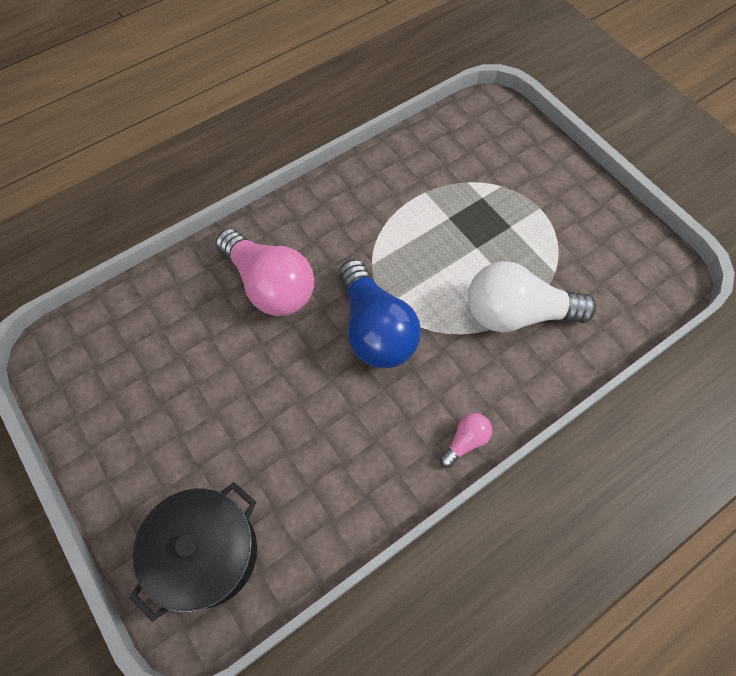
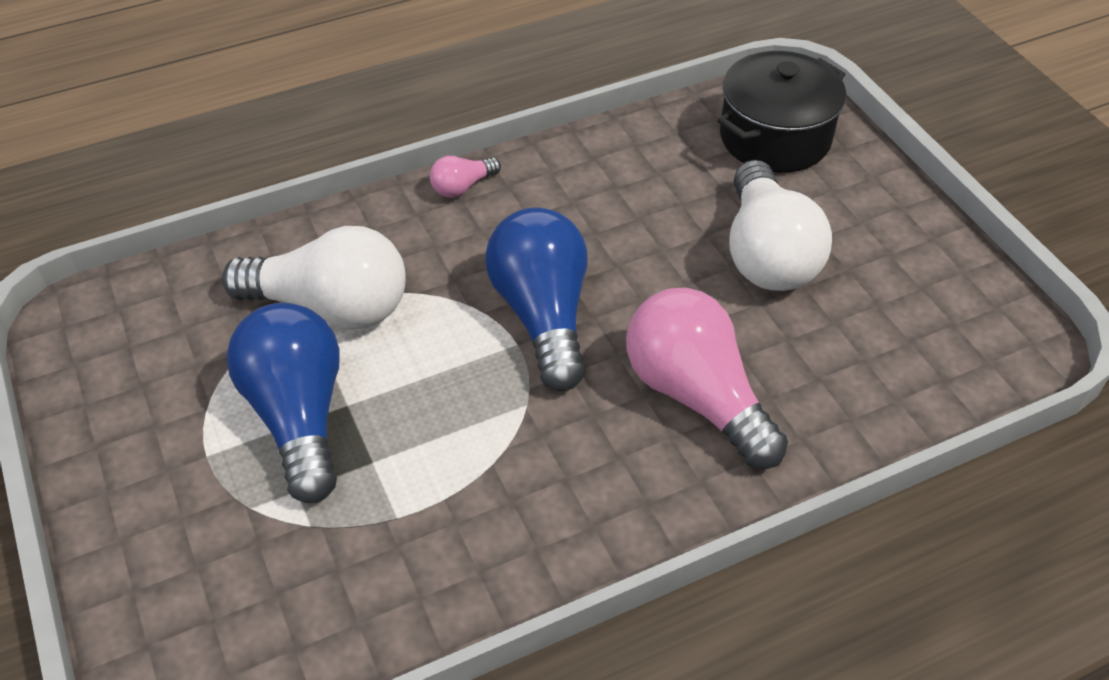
camera: 170 degrees left, 15 degrees down
none -> blue light bulb [227,303,340,503]
none -> white light bulb [729,160,832,291]

